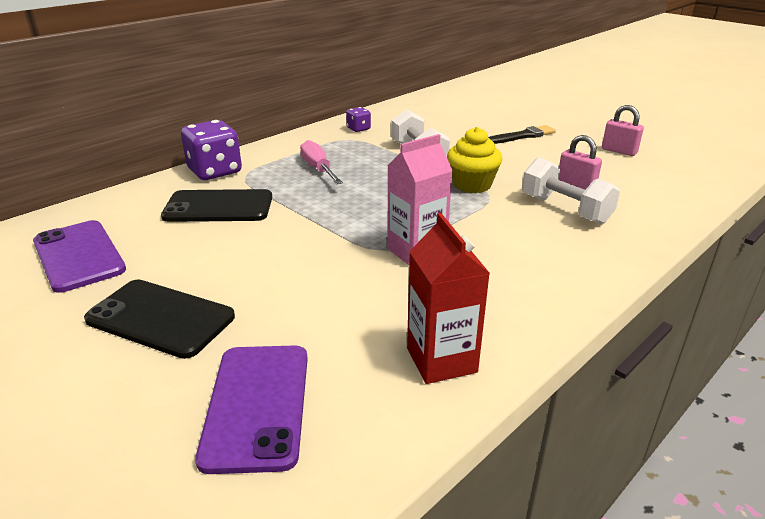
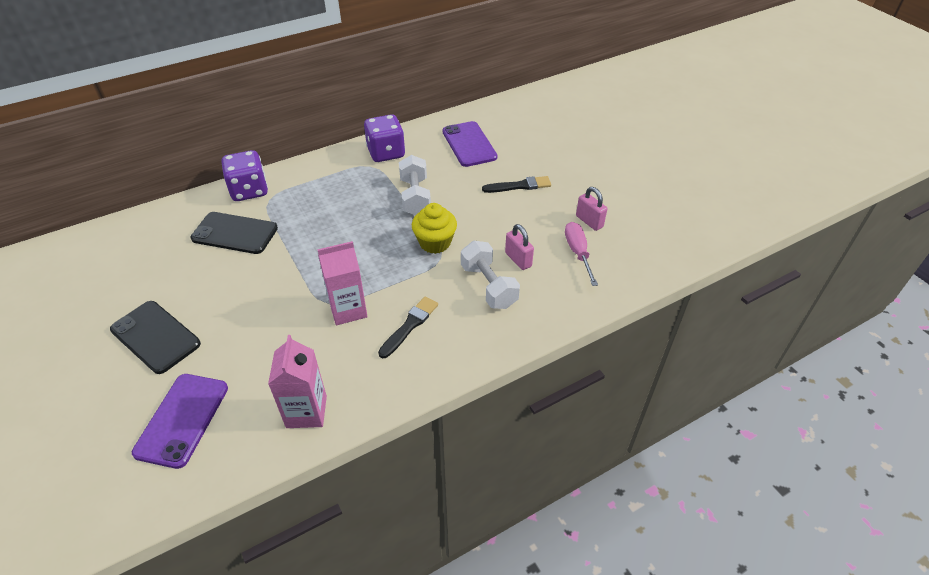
camera: 15 degrees right, 15 degrees up
purple phone [33,220,126,293] -> purple phone moved to [442,121,498,167]
pink screwdriver [300,140,343,184] -> pink screwdriver moved to [565,222,598,286]
purple dice [346,107,371,132] -> purple dice [364,114,405,162], size x2.01
red carton [407,213,490,384] -> pink carton [268,335,327,428]
none -> black brush [378,297,438,358]

